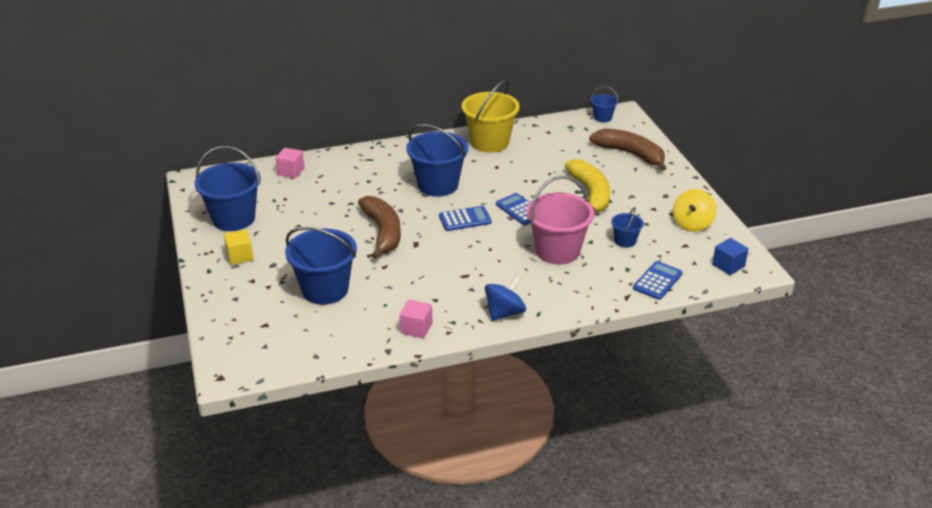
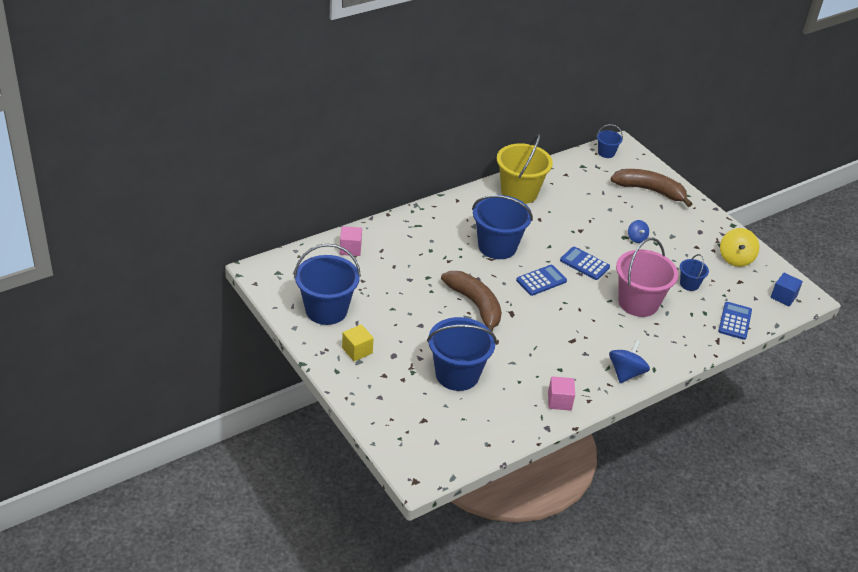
camera: 20 degrees left, 5 degrees up
yellow banana [565,159,610,212] -> blue spinning top [628,220,649,243]

